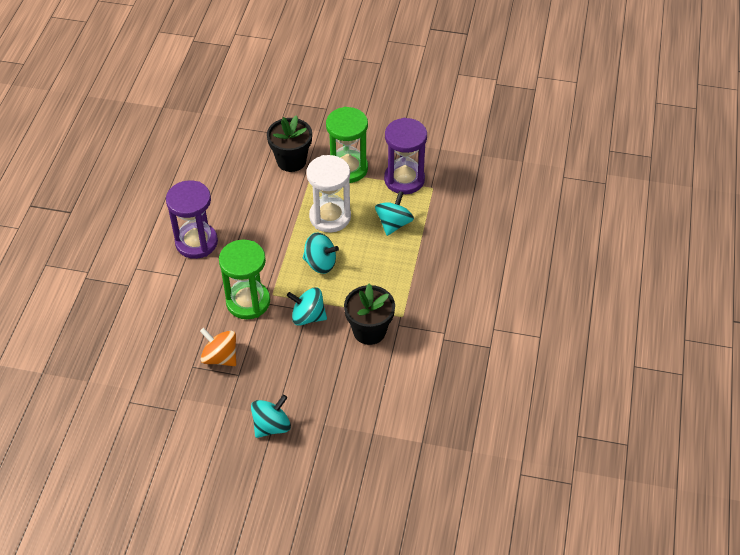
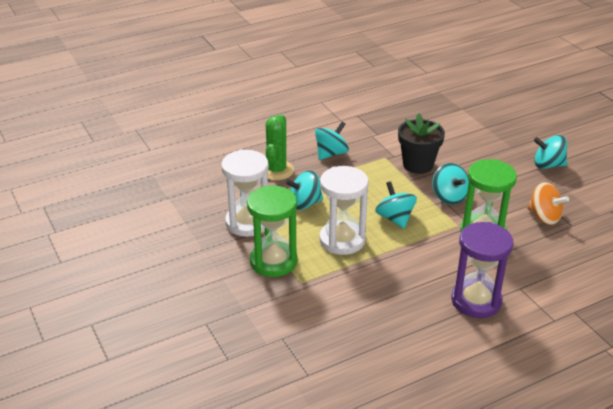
camera: 130 degrees left, 15 degrees down
orange spinning top [200,328,236,366] -> orange spinning top turned 45 degrees counterclockwise [527,182,569,225]
black flower pot [267,115,312,172] -> none
purple hourglass [384,118,427,194] -> white hourglass [221,150,269,237]
none -> green cactus [266,114,294,180]
none -> turquoise spinning top [315,122,349,160]

